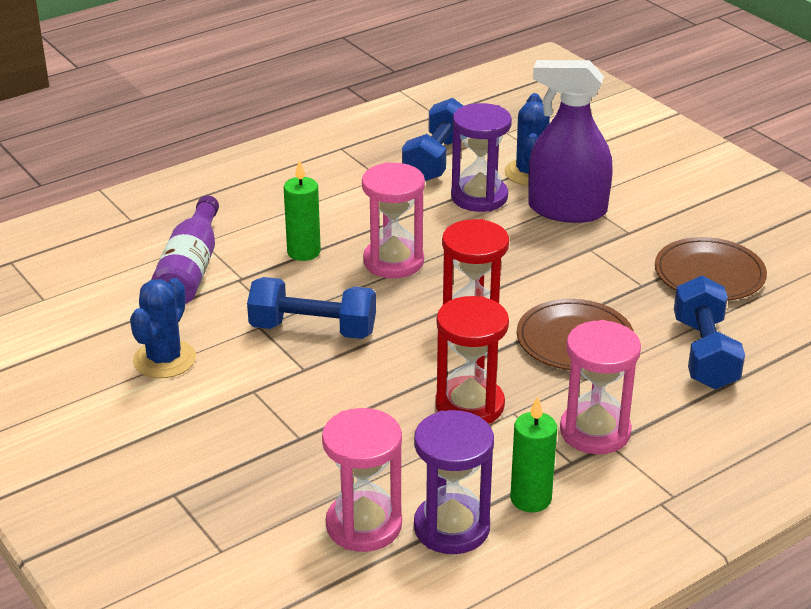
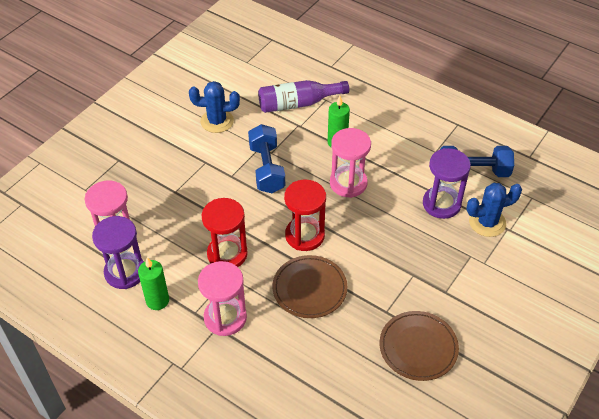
camera: 70 degrees right, 15 degrees up
purple spray bottle [528,60,613,223] -> none
blue dumbbell [674,276,745,389] -> none

